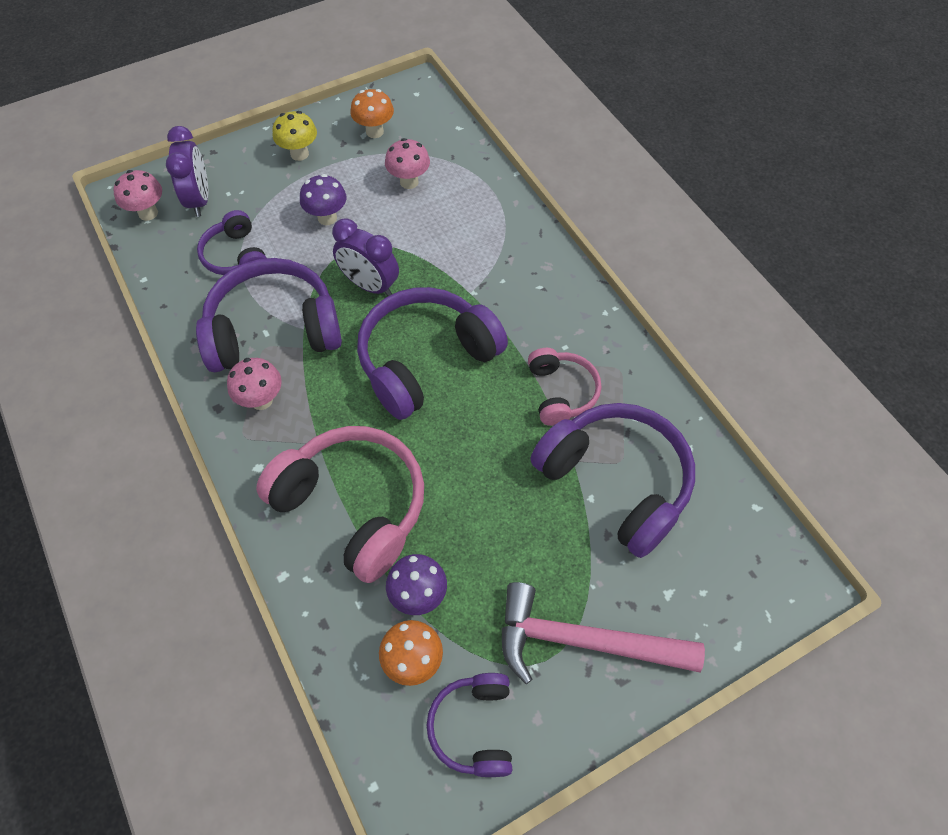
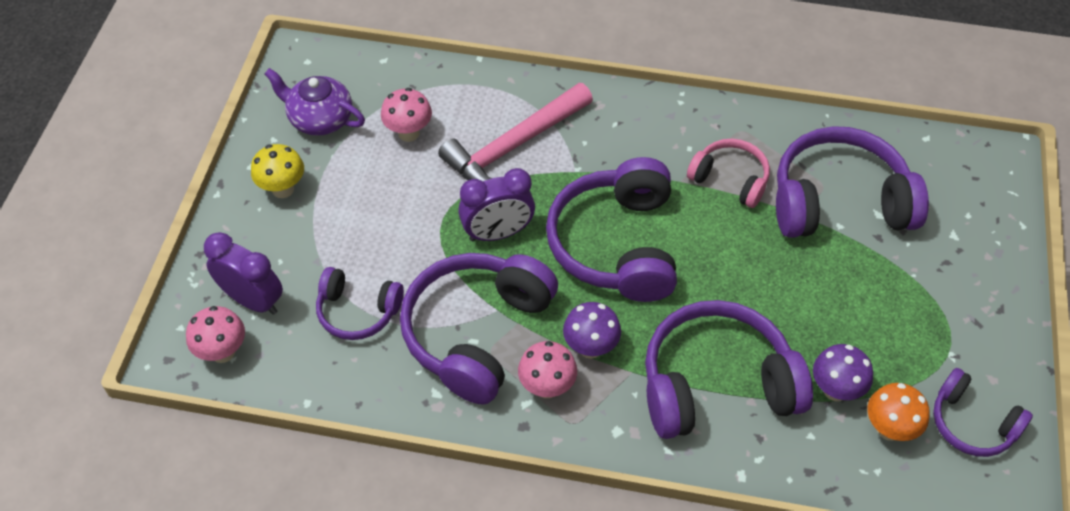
camera: 50 degrees left, 5 degrees down
pink headphones [256,426,424,583] -> purple headphones [645,300,813,439]
purple mushroom [300,174,346,225] -> purple mushroom moved to [563,302,621,359]
orange mushroom [350,89,394,138] -> purple teapot [264,68,365,136]
pink hammer [502,582,705,684] -> pink hammer moved to [438,83,593,181]

